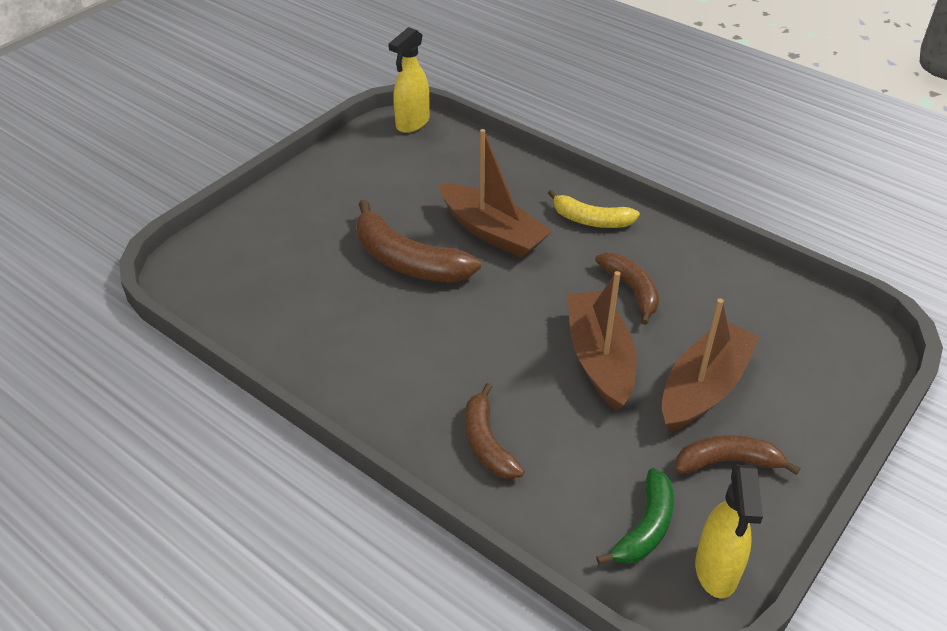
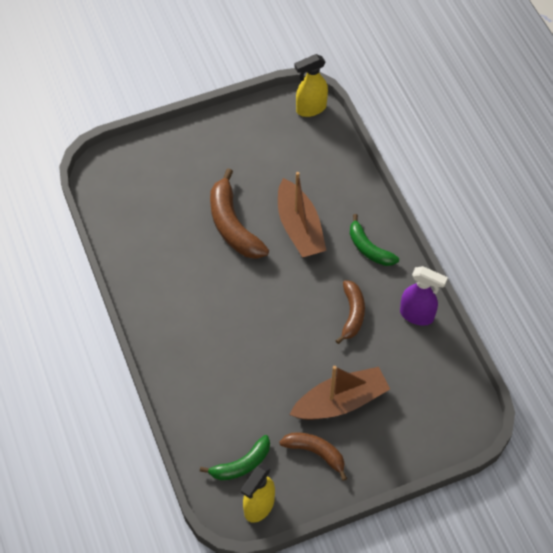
camera: 30 degrees right, 15 degrees up
brown banana [465,383,525,479] -> none
yellow banana [548,190,640,228] -> green banana [350,214,399,266]
brown boat [567,271,637,411] -> none
none -> purple spray bottle [400,266,448,326]

